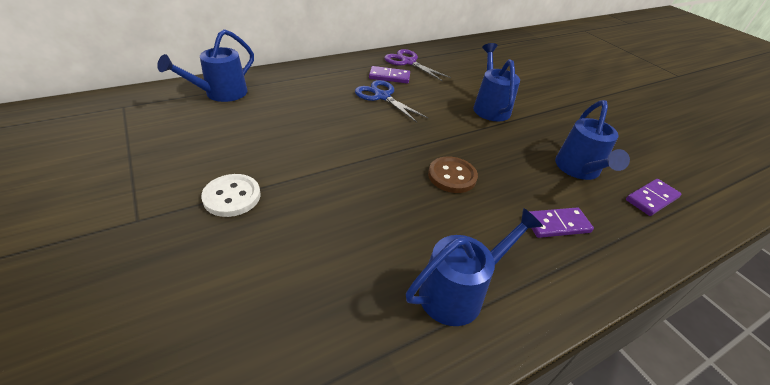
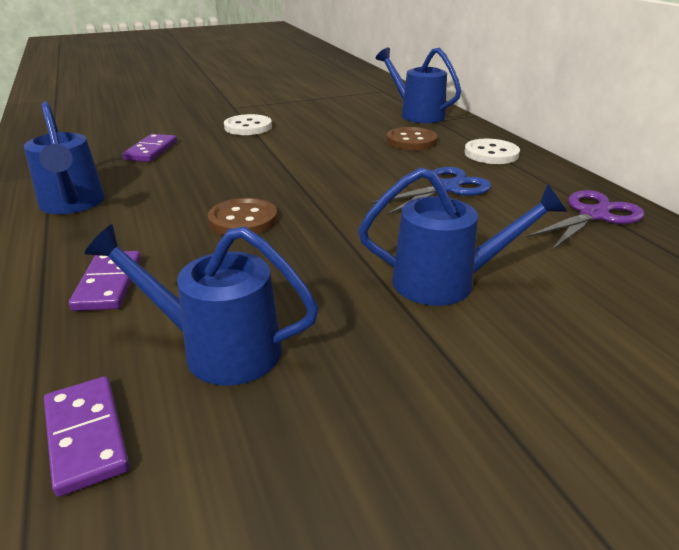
camera: 100 degrees right, 10 degrees down
purple domino [369,66,410,83] -> purple domino moved to [122,134,177,162]
none -> brown button [387,127,438,150]
none -> white button [464,139,520,164]

